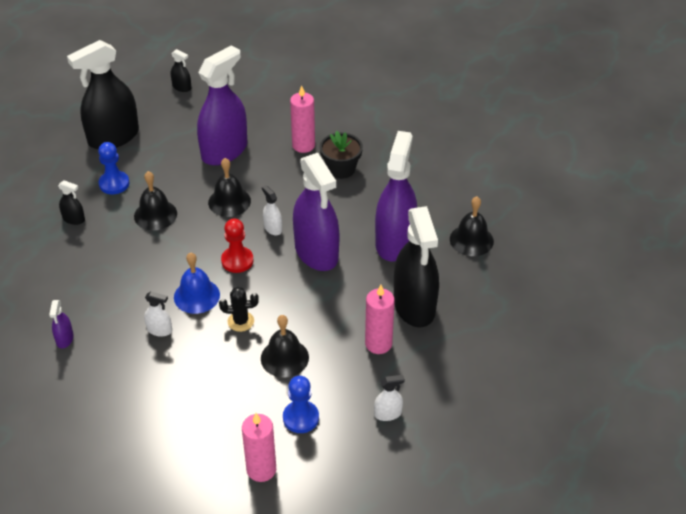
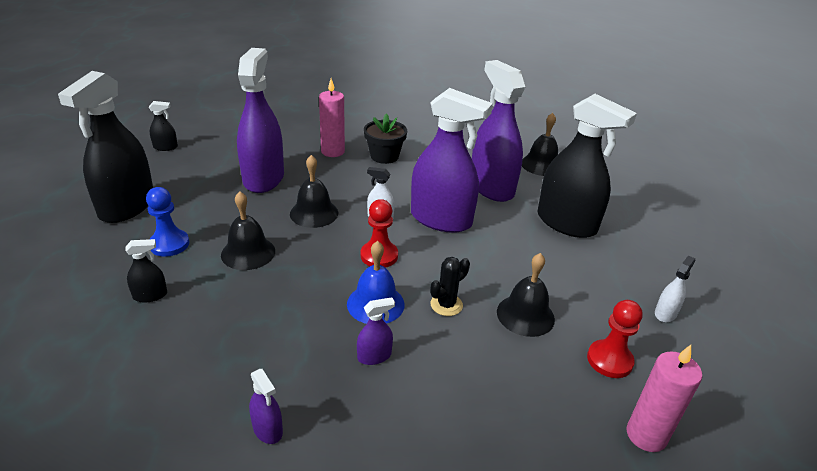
camera: 40 degrees left, 10 degrees down
white spray bottle [144,291,172,337] -> purple spray bottle [357,297,395,365]
blue pawn [283,376,319,433] -> red pawn [587,300,642,378]
pink candle [365,285,395,354] -> none

